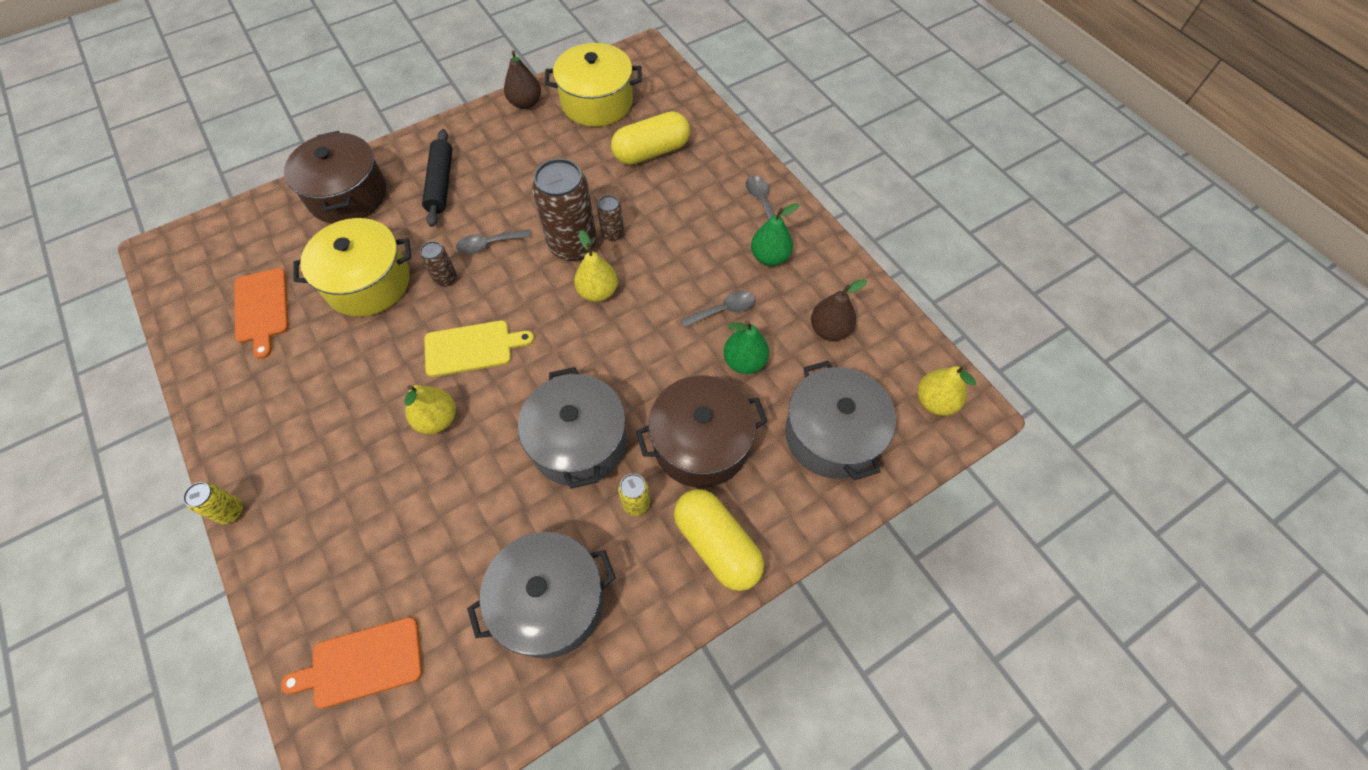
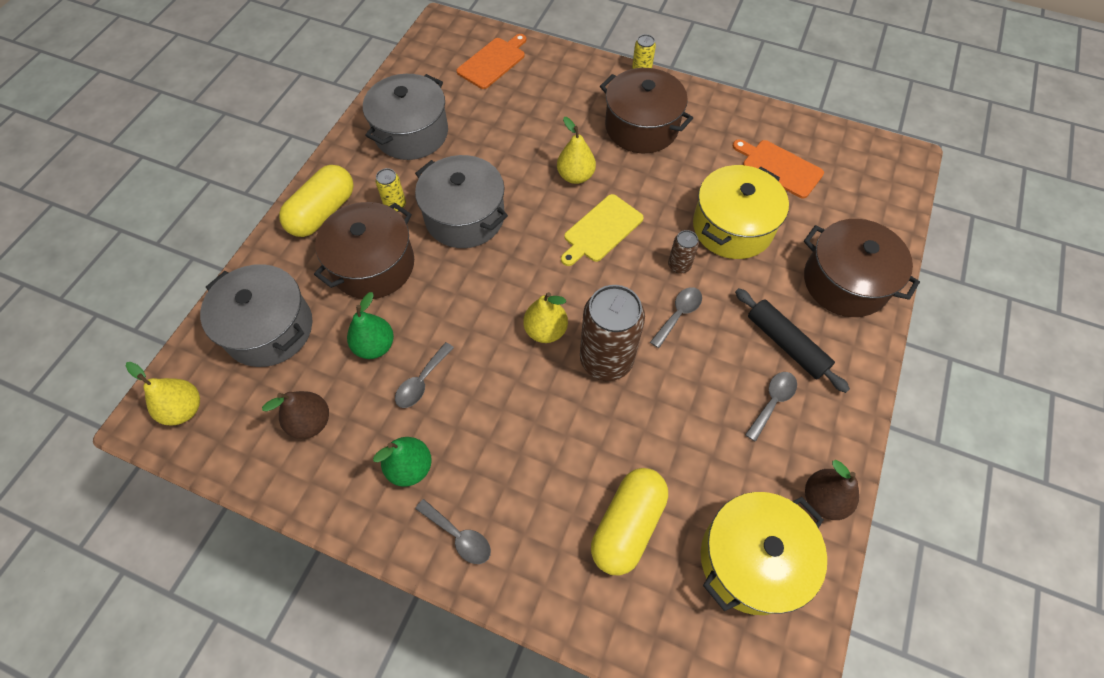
camera: 145 degrees right, 0 degrees up
brown can [597,195,624,241] -> none
yellow capsule [674,489,764,591] -> yellow capsule turned 75 degrees counterclockwise [279,165,354,237]
none -> brown pot [600,68,693,153]
none -> grey spoon [745,372,797,442]

